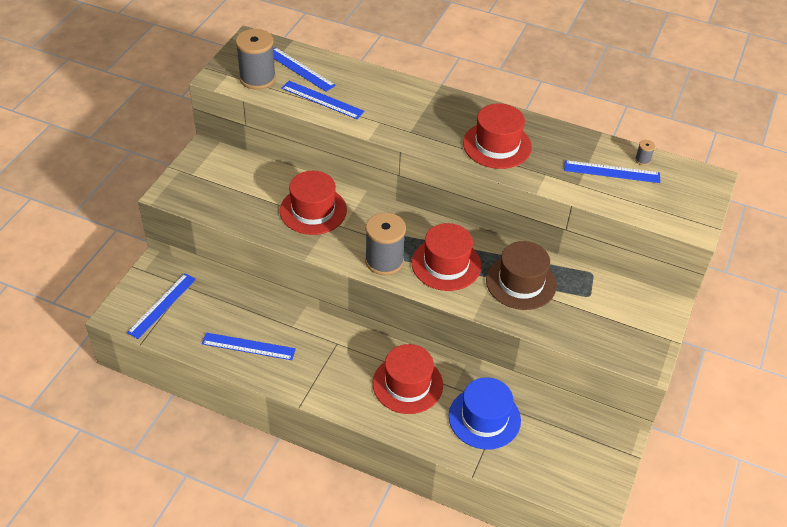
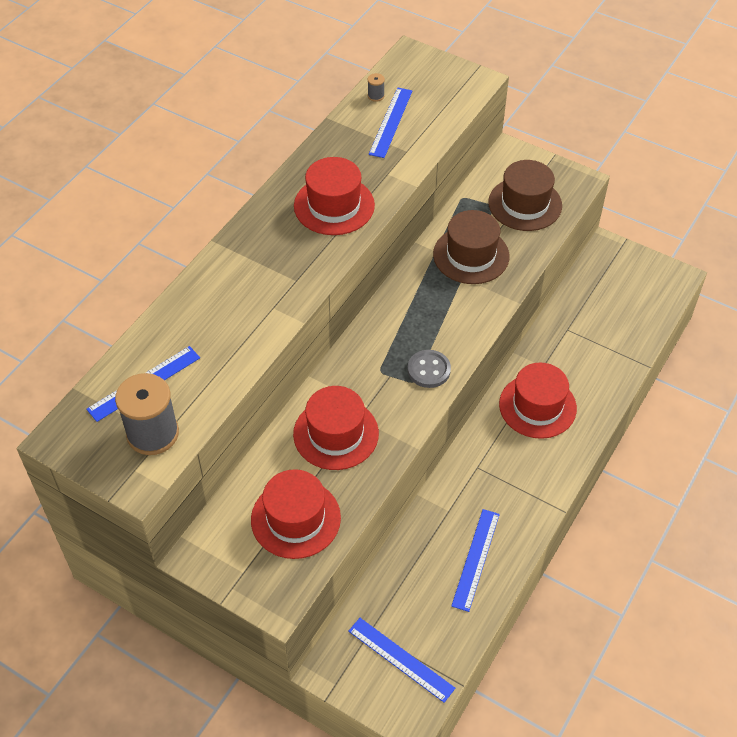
camera: 80 degrees left, 5 degrees up
blue ruler [281,81,365,119] -> none
grey spool [365,212,406,275] -> grey button [407,350,451,388]
red hat [412,223,481,291] -> red hat moved to [251,469,341,559]
blue hat [449,377,521,450] -> none
none -> brown hat [488,160,562,231]

